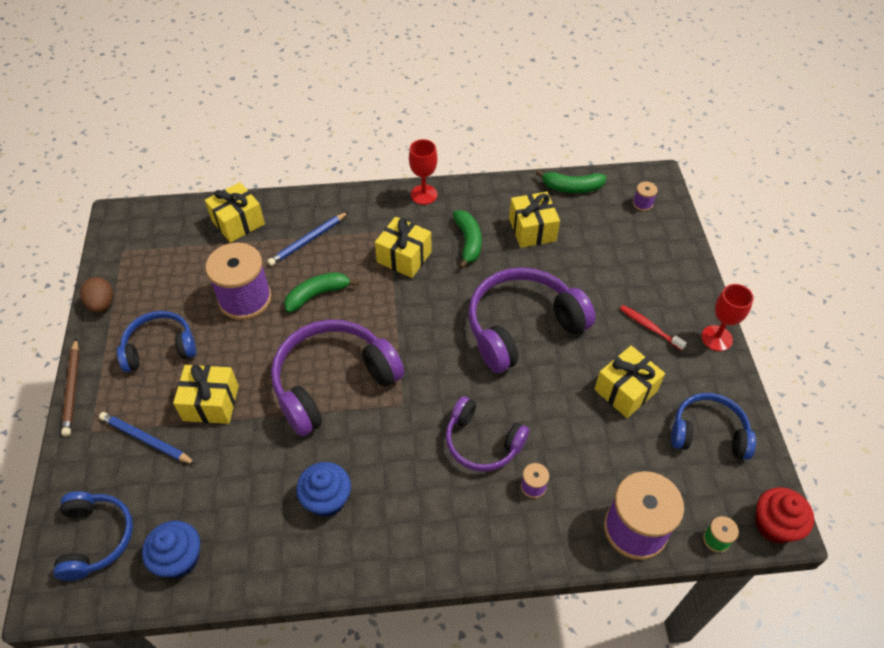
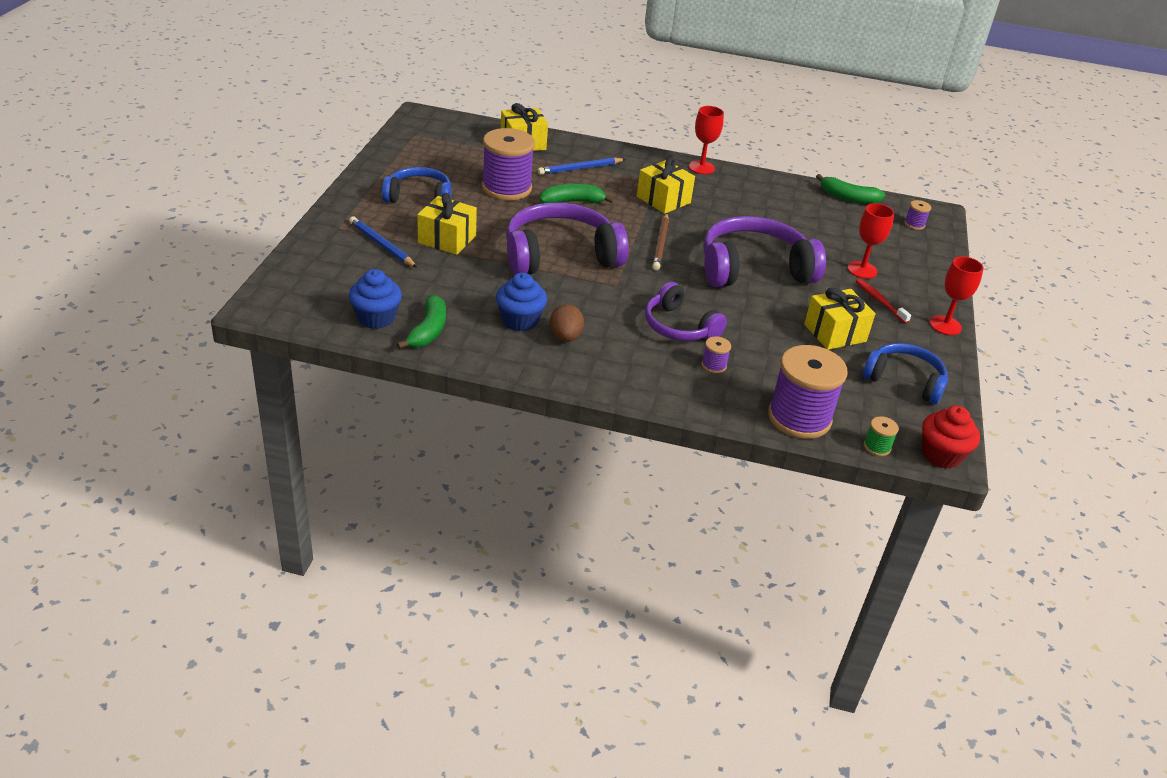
camera: 15 degrees right, 15 degrees down
blue headphones [53,491,133,581] -> none
brown pencil [61,338,79,436] -> brown pencil moved to [652,213,669,270]
brown egg [80,277,113,313] -> brown egg moved to [550,304,584,342]
green banana [453,210,482,269] -> green banana moved to [397,295,446,349]
yellow gift [509,192,560,248] -> none
none -> red goblet [847,203,894,279]

